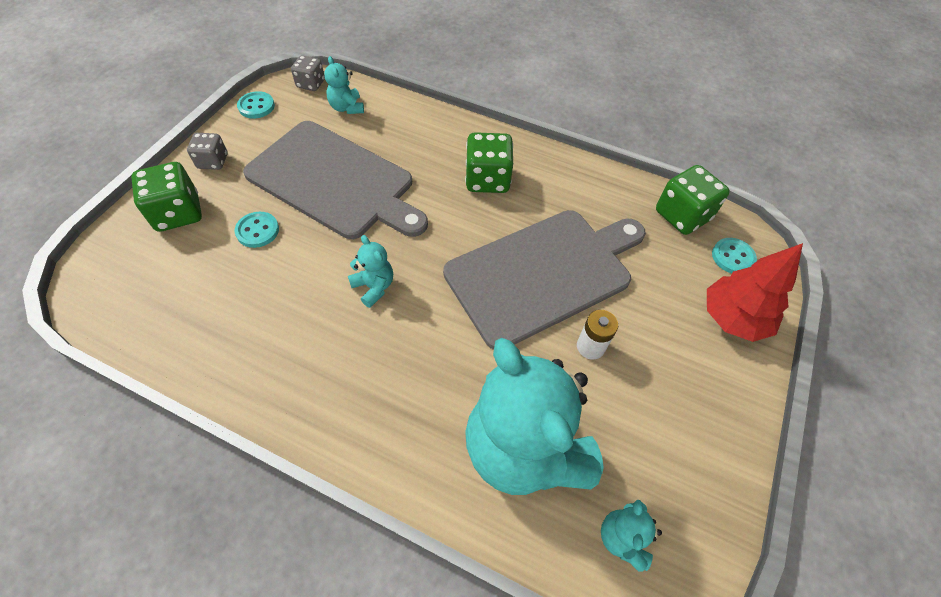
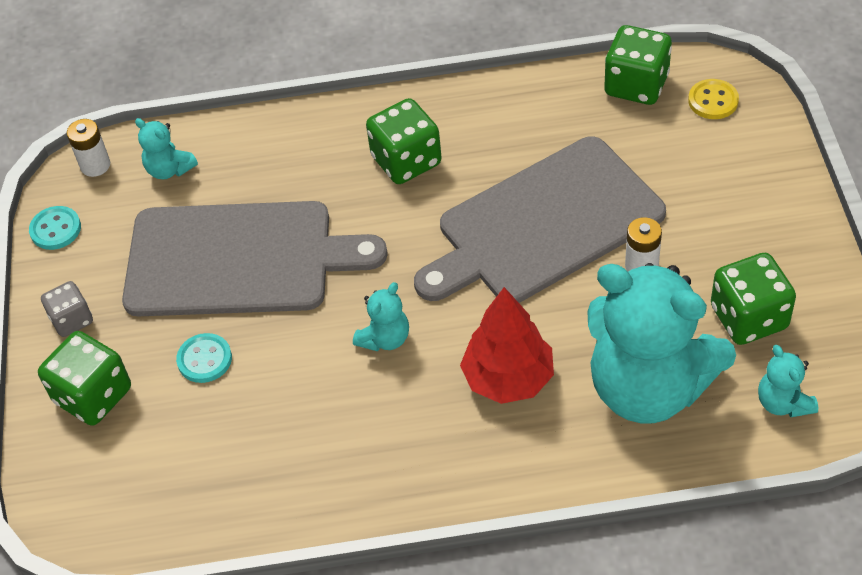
camera: 25 degrees left, 5 degrees down
grey dice [291,55,325,91] -> white battery [67,119,110,177]
turquoise teddy bear [348,235,393,308] -> turquoise teddy bear turned 105 degrees clockwise [353,282,409,351]
grey cutting board [443,210,646,350] -> grey cutting board turned 150 degrees counterclockwise [414,136,666,303]
red tree [707,243,803,342] -> red tree moved to [460,287,554,404]
turquoise button [712,238,757,274] -> yellow button [688,79,739,119]
none -> green dice [711,253,796,345]

